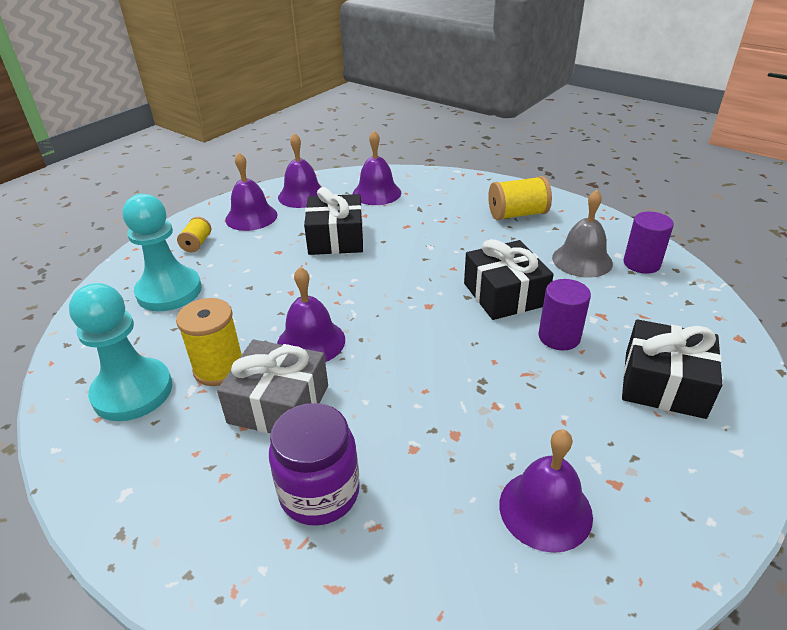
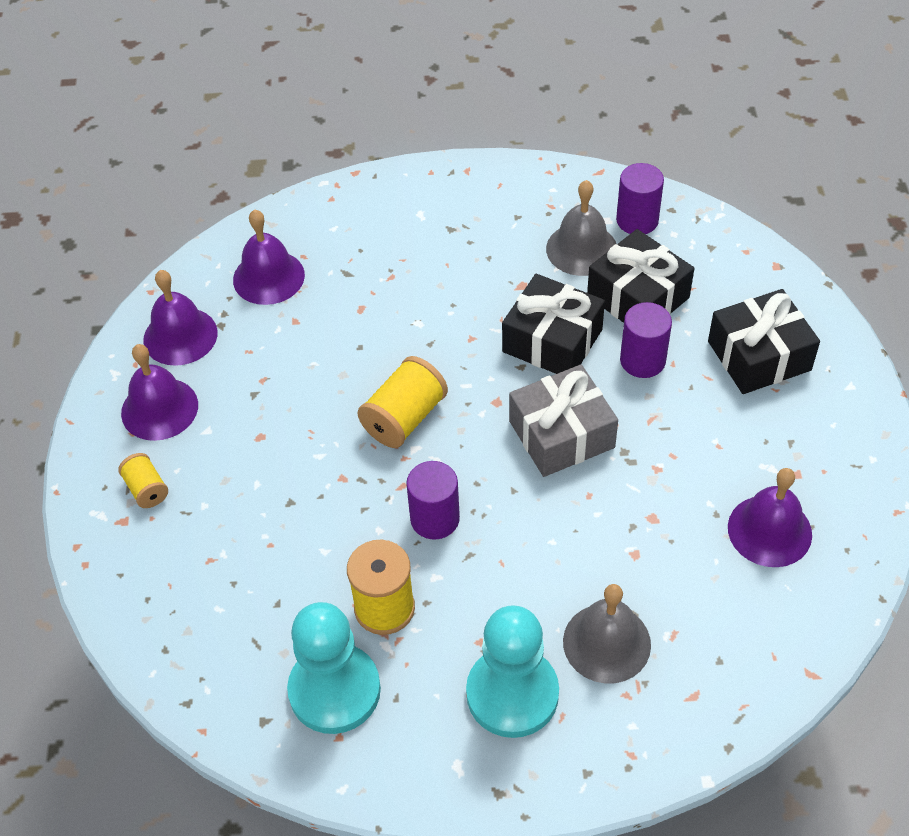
camera: 40 degrees left, 15 degrees up
turquoise pawn [122,194,202,311] -> turquoise pawn moved to [466,605,559,738]
grey gift [217,340,328,433] -> grey gift moved to [509,365,618,477]
purple jar [269,403,360,526] -> grey bell [563,584,651,683]
purple bell [277,267,345,362] -> purple cylinder [406,461,460,539]
black gift [304,187,364,255] -> black gift moved to [587,229,694,323]
yellow spool [488,176,552,220] -> yellow spool moved to [357,356,448,448]

